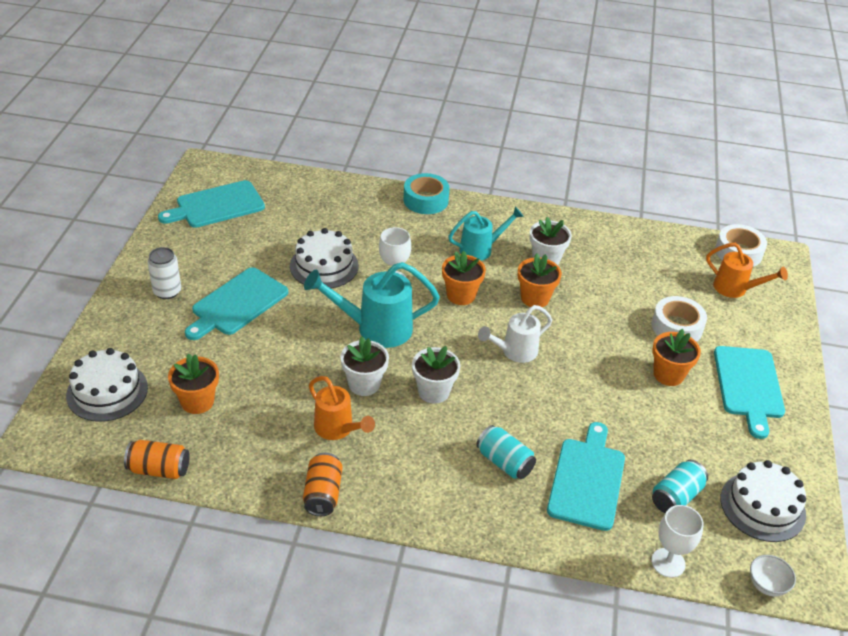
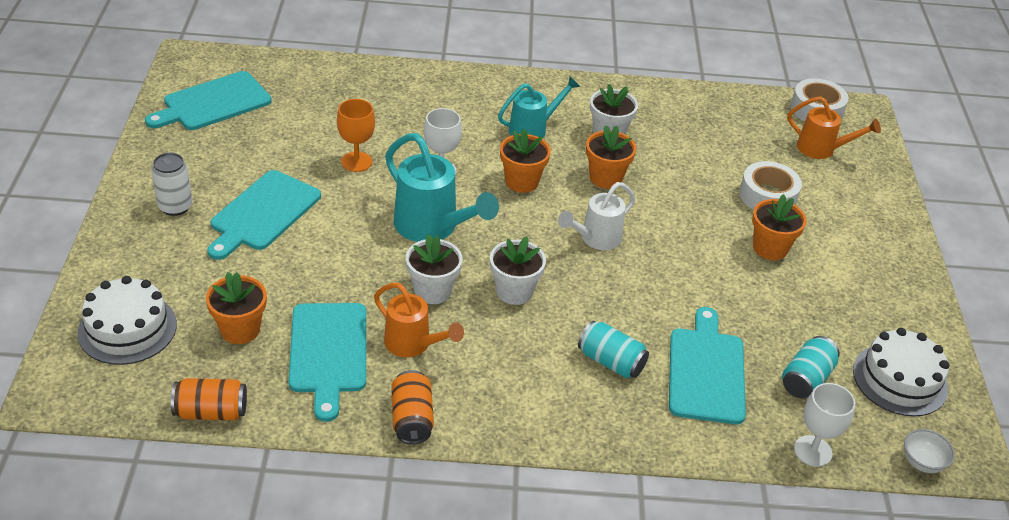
camera: 10 degrees left, 0 degrees up
white cake [290,228,359,289] -> orange goblet [337,99,375,172]
turquoise watering can [304,262,440,348] -> turquoise watering can turned 120 degrees counterclockwise [385,133,499,242]
turquoise tape [403,173,450,214] -> none
turquoise cutting board [714,346,785,439] -> turquoise cutting board moved to [289,303,366,422]

